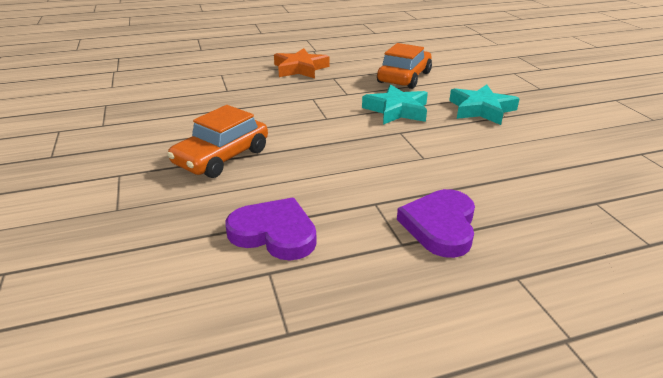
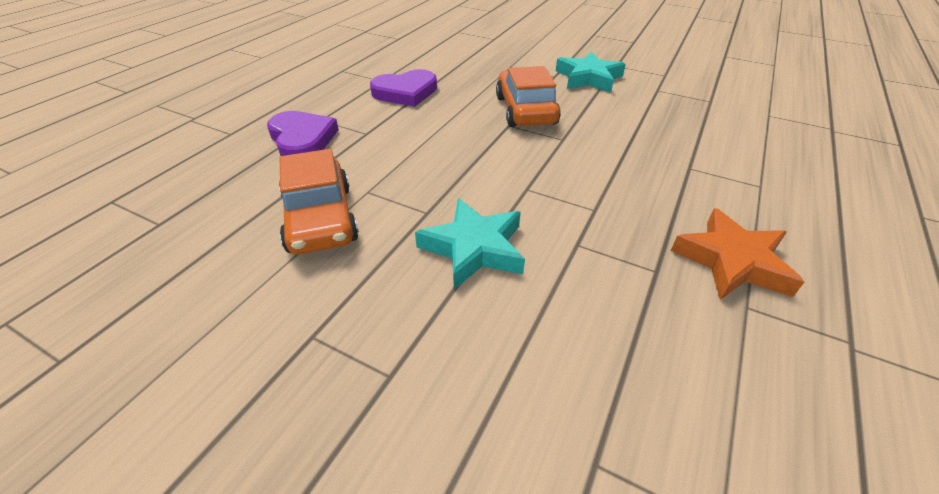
camera: 135 degrees right, 10 degrees up
orange car [377,43,432,89] -> orange car moved to [279,149,359,255]
turquoise star [449,85,520,125] -> turquoise star moved to [556,51,626,93]

